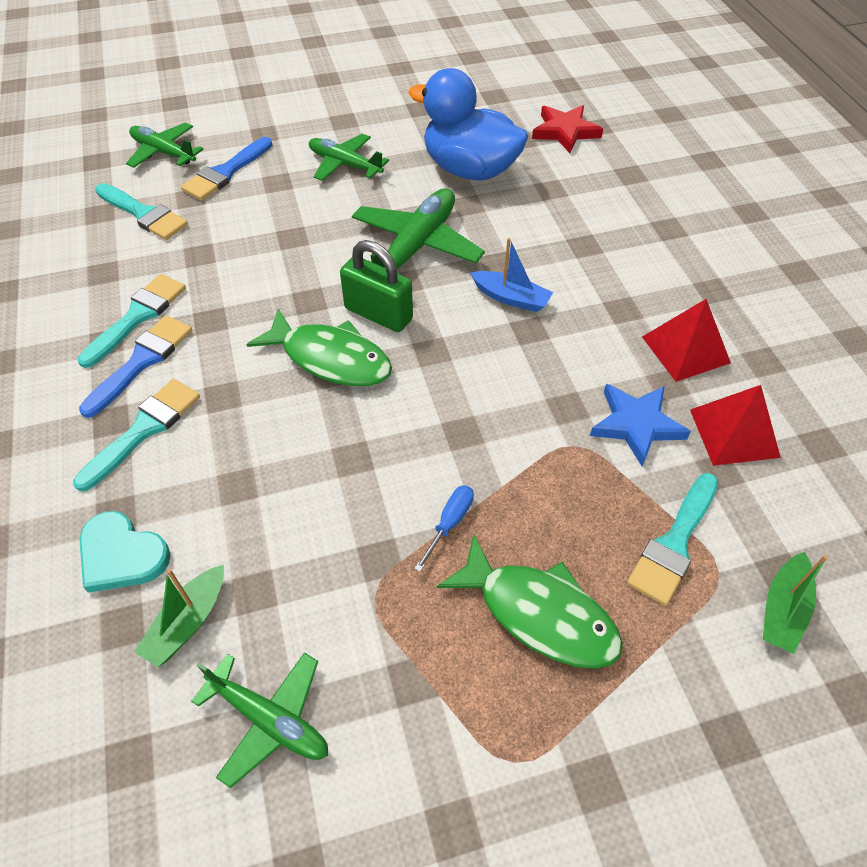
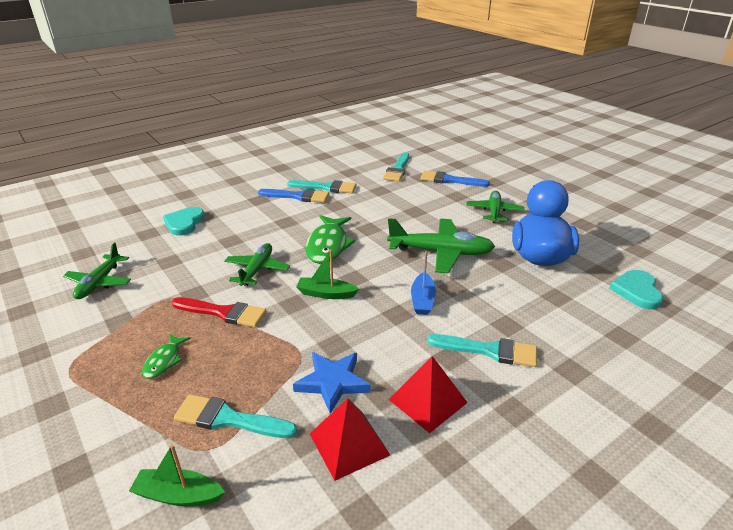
camera: 70 degrees right, 20 degrees down
turquoise brush [73,379,200,491] -> turquoise brush moved to [427,334,537,367]
green plane [126,123,204,168] -> green plane moved to [224,243,290,286]
green boat [134,565,224,668] -> green boat moved to [296,250,359,299]
green padlock [340,240,413,332] -> none
blue screwdriver [414,485,474,572] -> red brush [172,297,266,327]
green fish [436,534,623,669] -> green fish [142,334,191,379], size x0.53
red star [532,105,603,153] -> turquoise heart [609,270,663,309]

